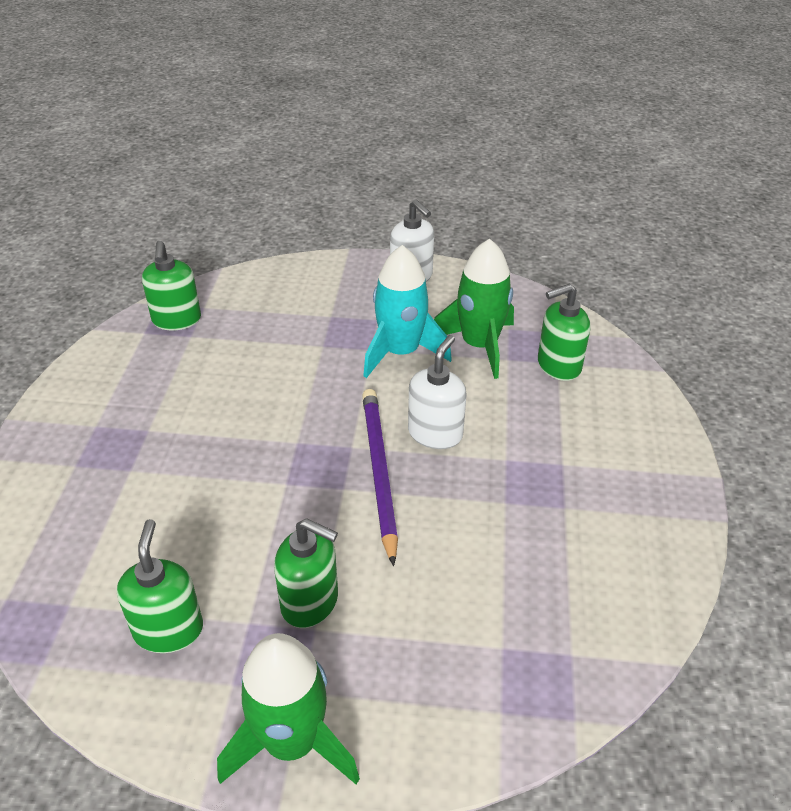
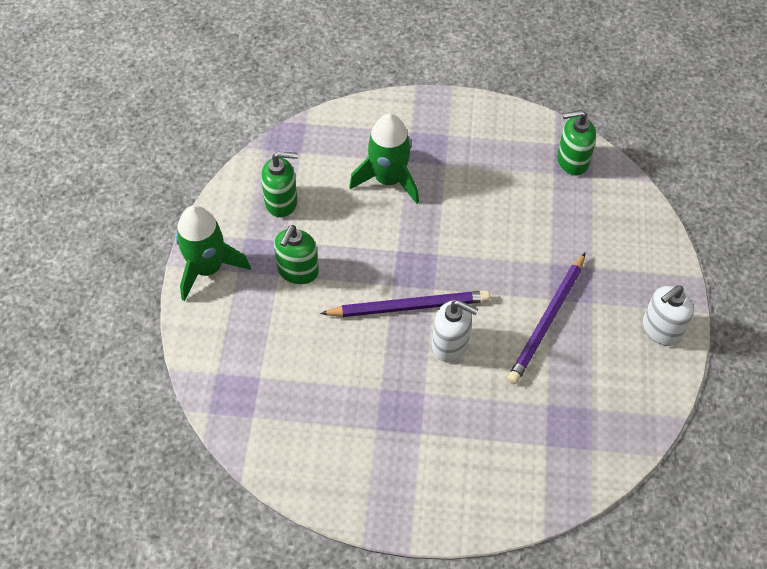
camera: 90 degrees right, 15 degrees up
turquoise rocket [363,245,452,378] -> purple pencil [507,253,585,384]
green rocket [434,239,514,379] -> green rocket moved to [349,113,419,204]
green soap dispenser [538,284,590,381] -> none

